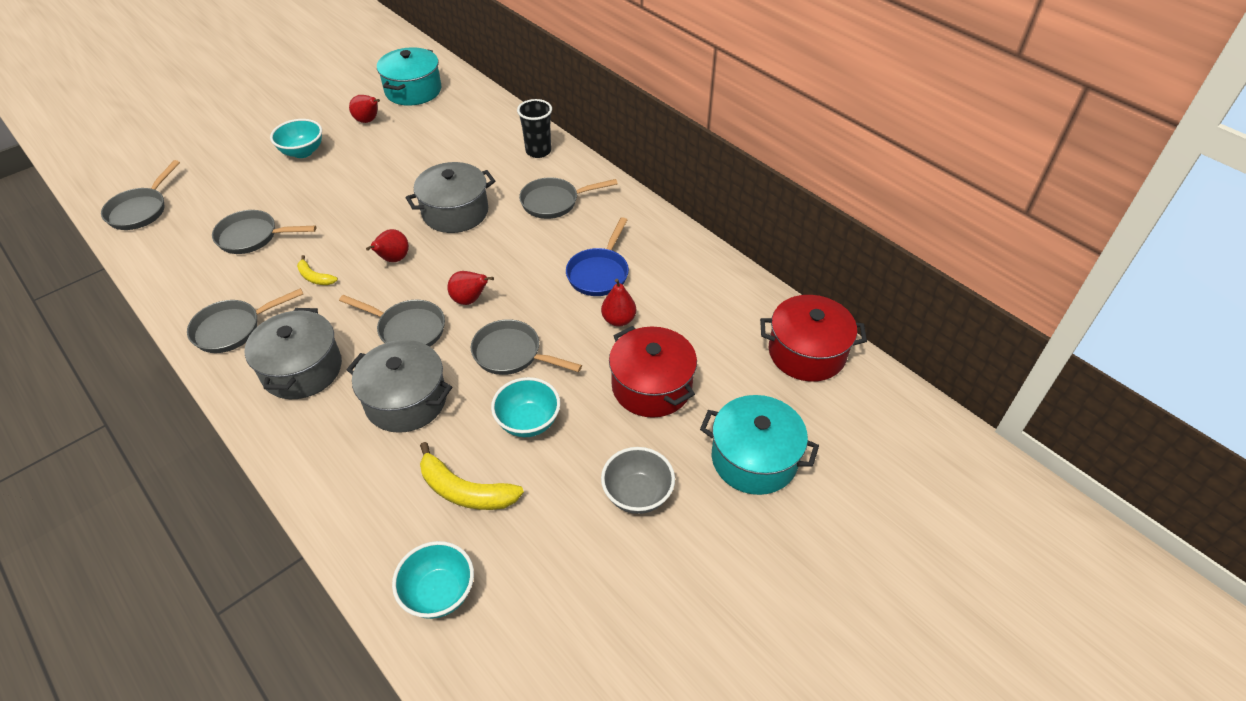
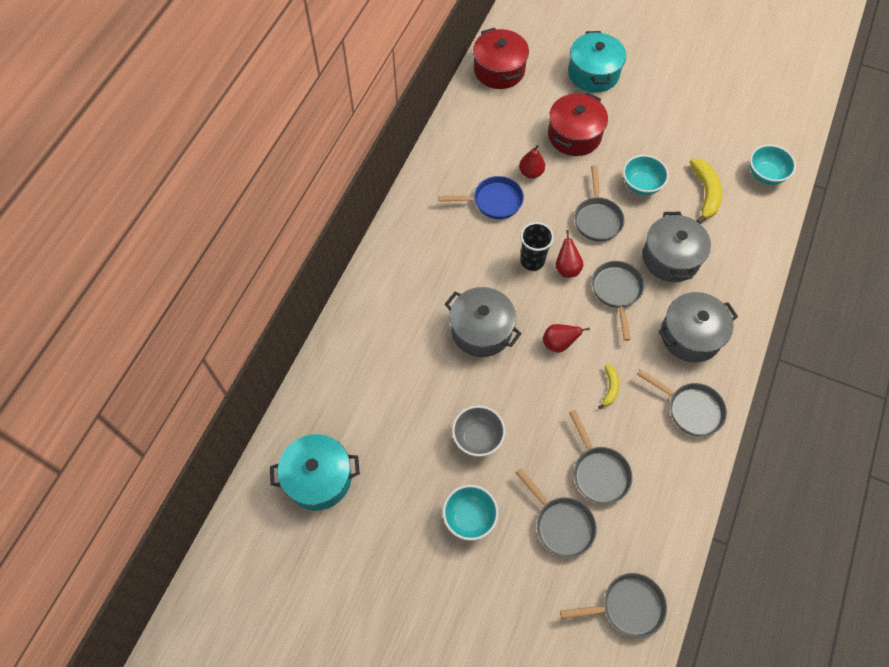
camera: 115 degrees left, 15 degrees up
red pear [349,95,380,123] -> none
black cup [517,99,552,158] -> black cup moved to [520,222,554,271]
grey pan [519,177,618,219] -> grey pan moved to [516,468,597,558]
grey bowl [601,447,675,514] -> grey bowl moved to [452,405,505,457]

